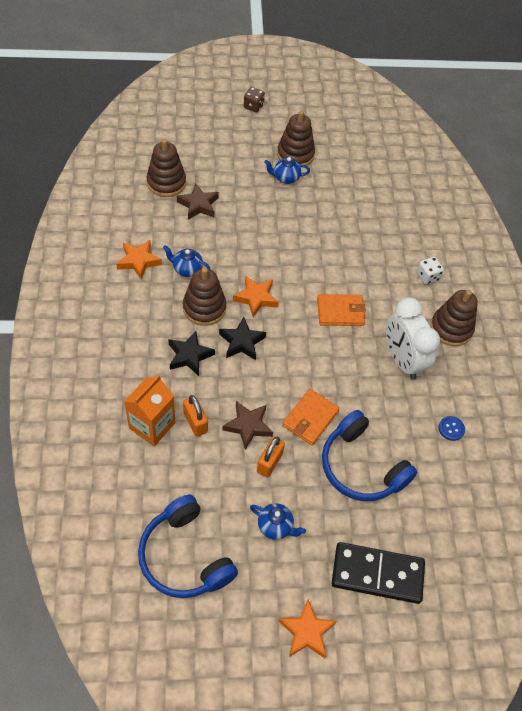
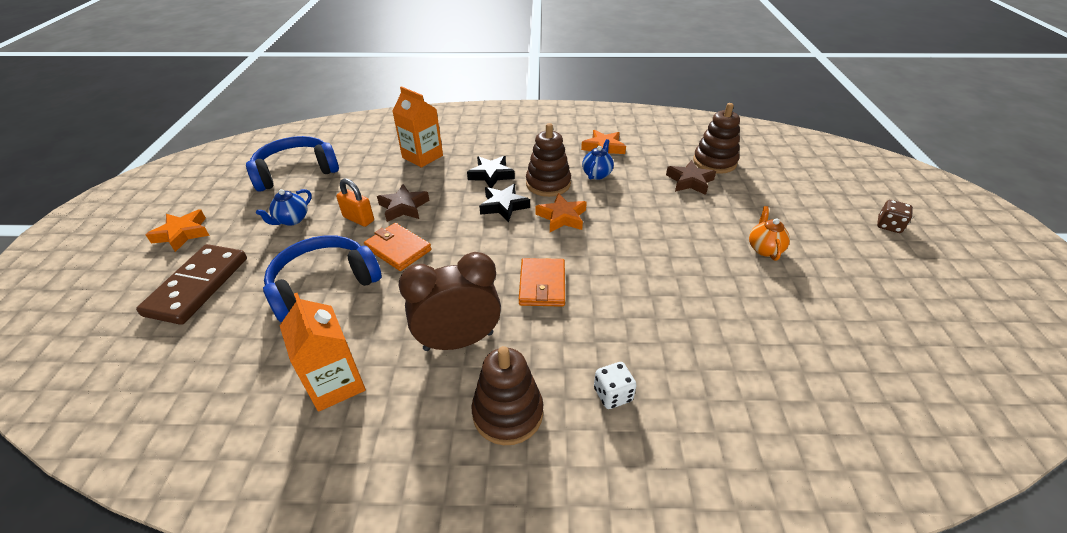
camera: 100 degrees right, 15 degrees down
orange padlock [183,395,208,437] -> none
blue teapot [264,157,310,184] -> orange teapot [749,206,790,261]
brown stacking toy [277,110,315,168] -> none
black domino [332,542,425,604] -> brown domino [136,244,247,325]
white clock [386,297,440,380] -> brown clock [399,252,501,351]
blue button [439,416,465,441] -> orange carton [280,293,366,412]

